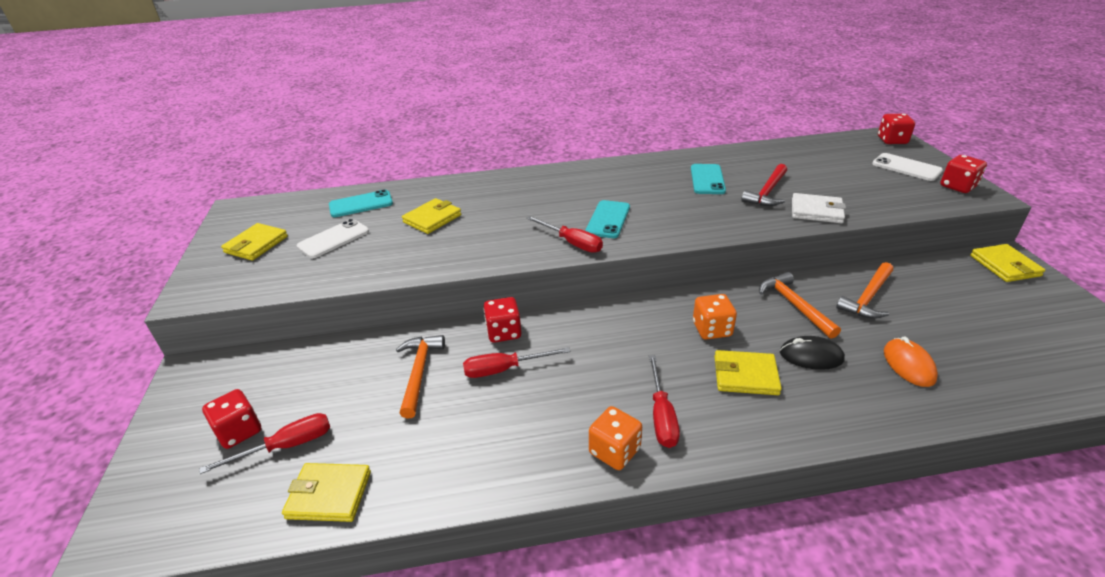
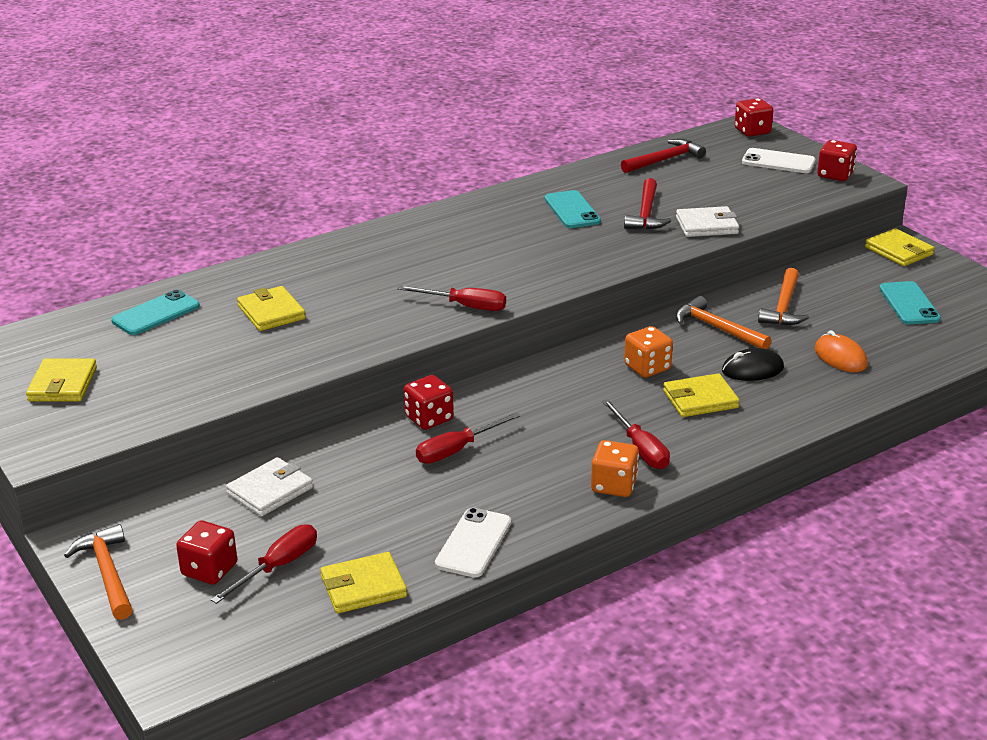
camera: 25 degrees left, 5 degrees down
white phone [297,219,369,258] -> white phone moved to [435,508,511,577]
orange hammer [396,335,445,418] -> orange hammer moved to [64,524,133,620]
yellow wallet [402,198,461,234] -> yellow wallet turned 45 degrees counterclockwise [237,286,306,331]
turquoise phone [586,200,630,238] -> turquoise phone moved to [879,281,941,324]
none -> white wallet [226,457,313,517]
none -> red hammer [621,139,706,173]

